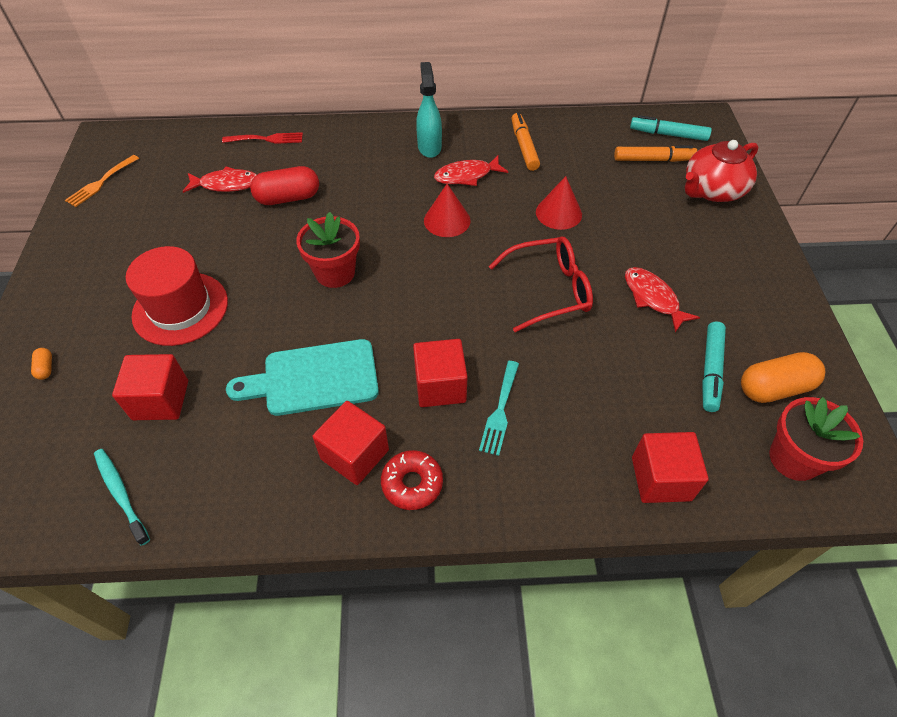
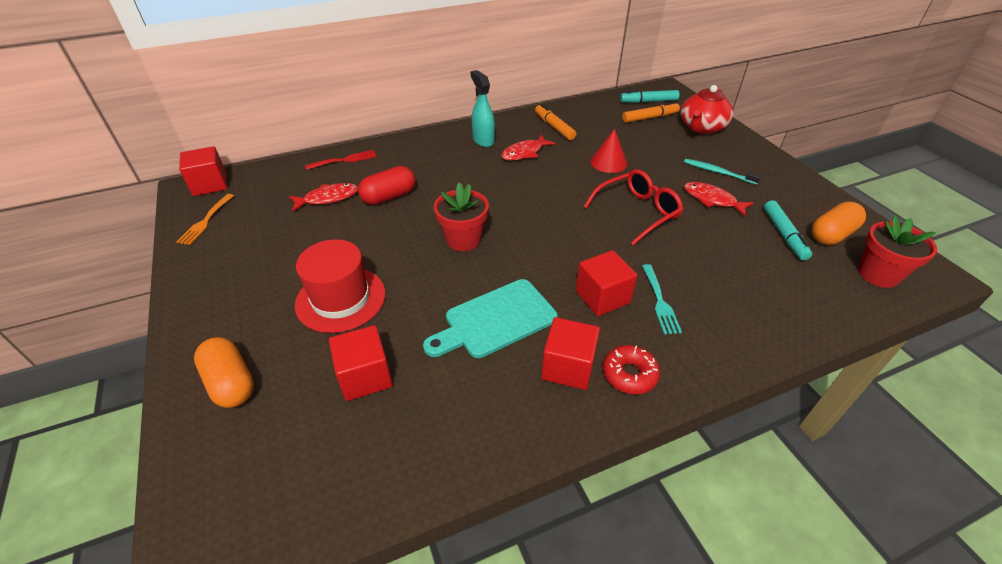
camera: 20 degrees left, 10 degrees down
orange capsule [31,348,52,380] -> orange capsule [194,337,254,408], size x2.27
turquoise toothbrush [94,449,150,546] -> turquoise toothbrush moved to [684,159,761,185]
red cone [424,184,470,237] -> none
red cube [632,432,709,503] -> red cube moved to [179,146,227,196]

